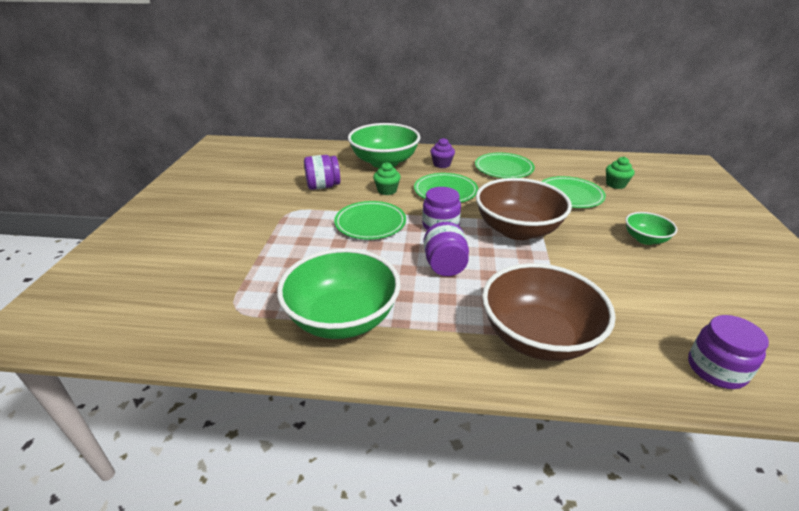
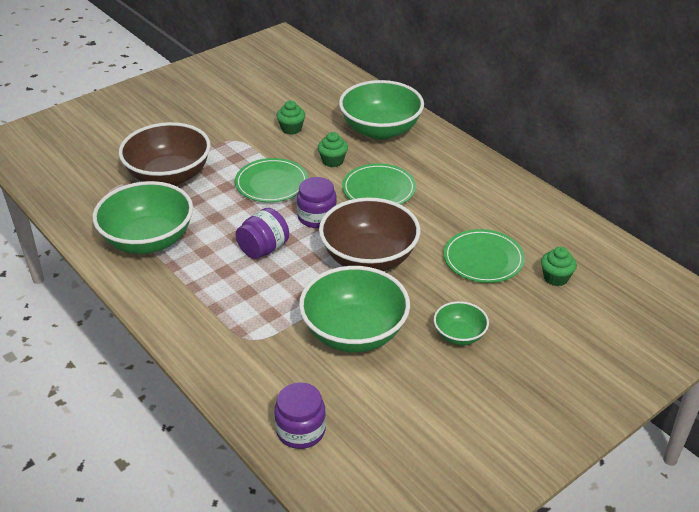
camera: 45 degrees right, 5 degrees up
purple jar [304,155,340,190] -> green cupcake [276,101,305,135]
purple cupcake [430,138,455,168] -> none
green plate [475,153,535,178] -> none
brown bowl [482,263,616,361] -> brown bowl moved to [119,122,211,186]
none -> green bowl [299,266,410,352]

